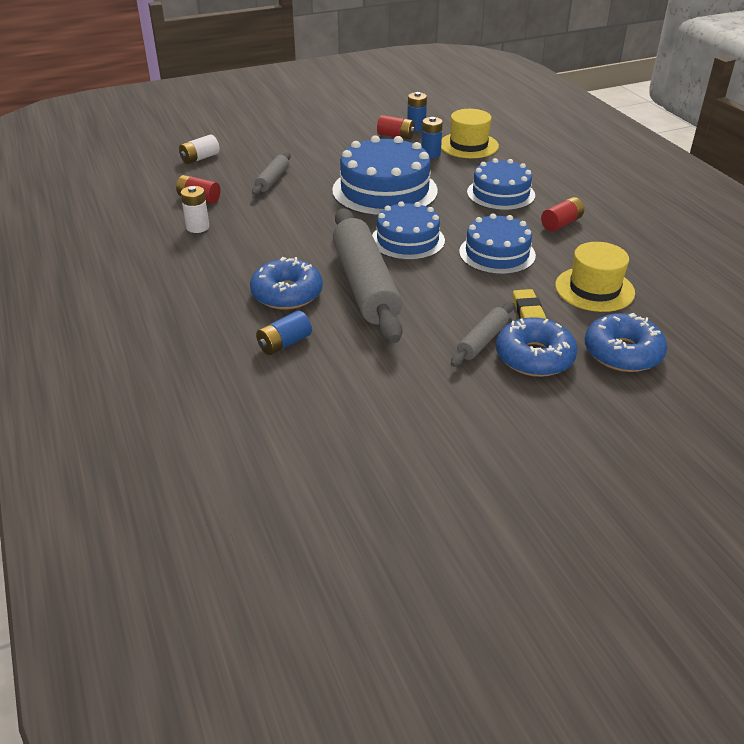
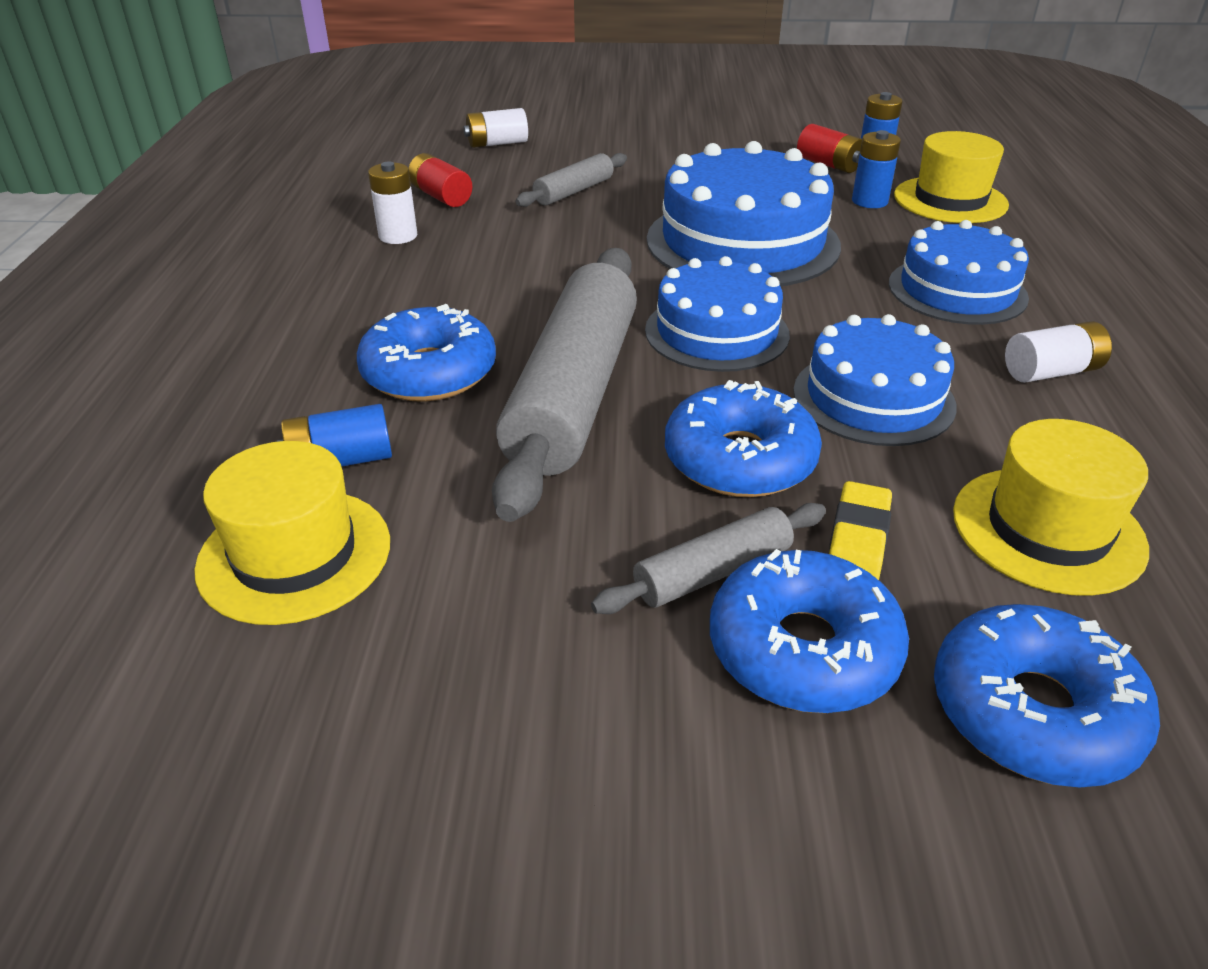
camera: 25 degrees right, 0 degrees up
red battery [541,197,584,232] -> white battery [1005,321,1112,383]
none -> yellow hat [194,441,390,625]
none -> blue donut [665,380,822,497]

